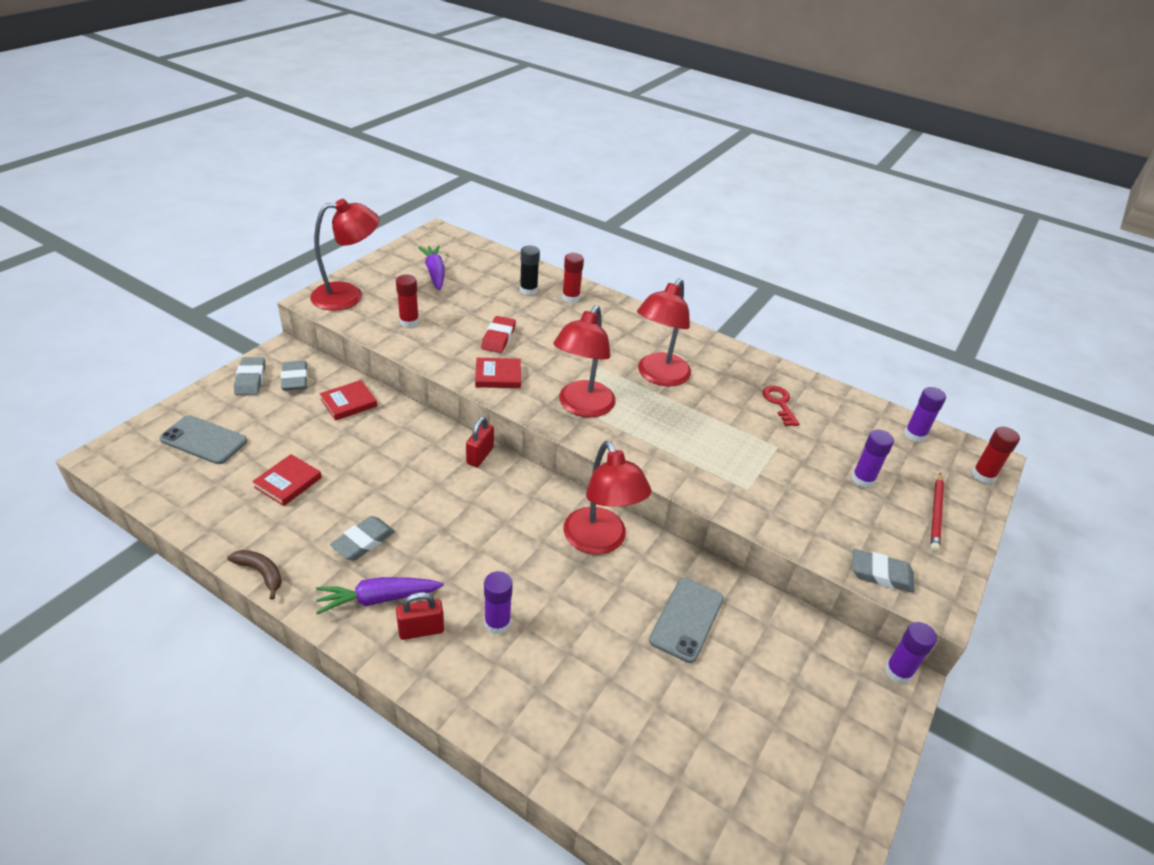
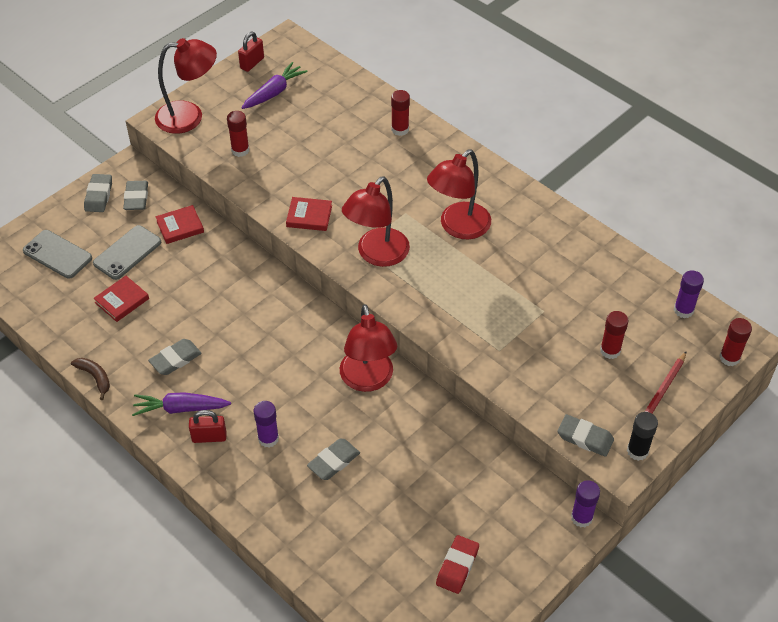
camera: 15 degrees right, 10 degrees up
purple carrot [418,245,445,290] -> purple carrot turned 45 degrees clockwise [241,62,307,109]
red padlock [466,417,494,467] -> red padlock moved to [238,32,264,72]
red eraser [481,316,516,353] -> red eraser moved to [436,535,479,594]
black glue stick [520,245,540,295] -> black glue stick moved to [627,412,658,461]
grey phone [649,578,724,663] -> grey phone moved to [93,225,161,280]
red key [763,386,800,426] -> none
purple glue stick [852,430,894,488] -> red glue stick [600,311,629,359]
none -> grey eraser [307,438,360,480]

